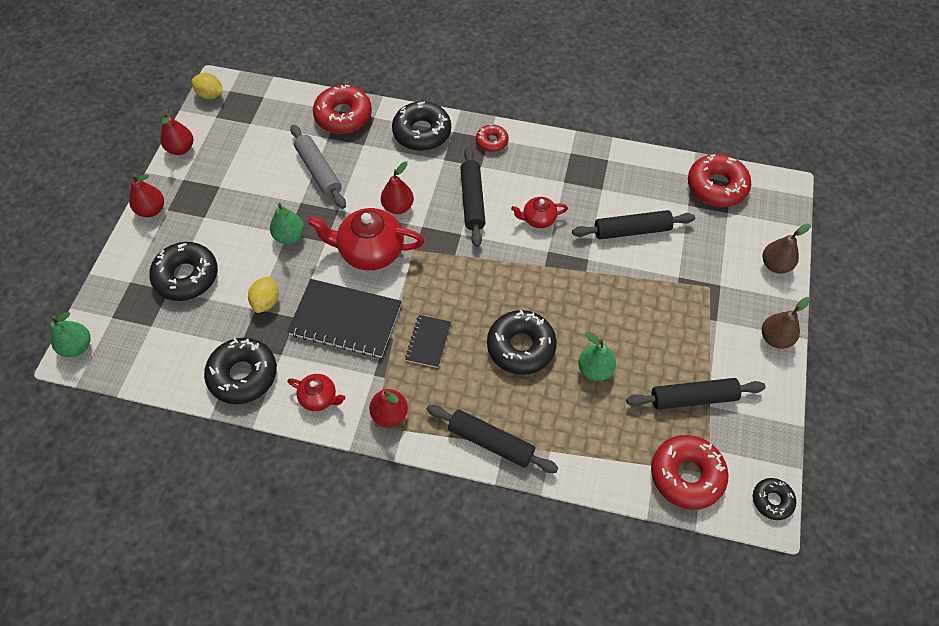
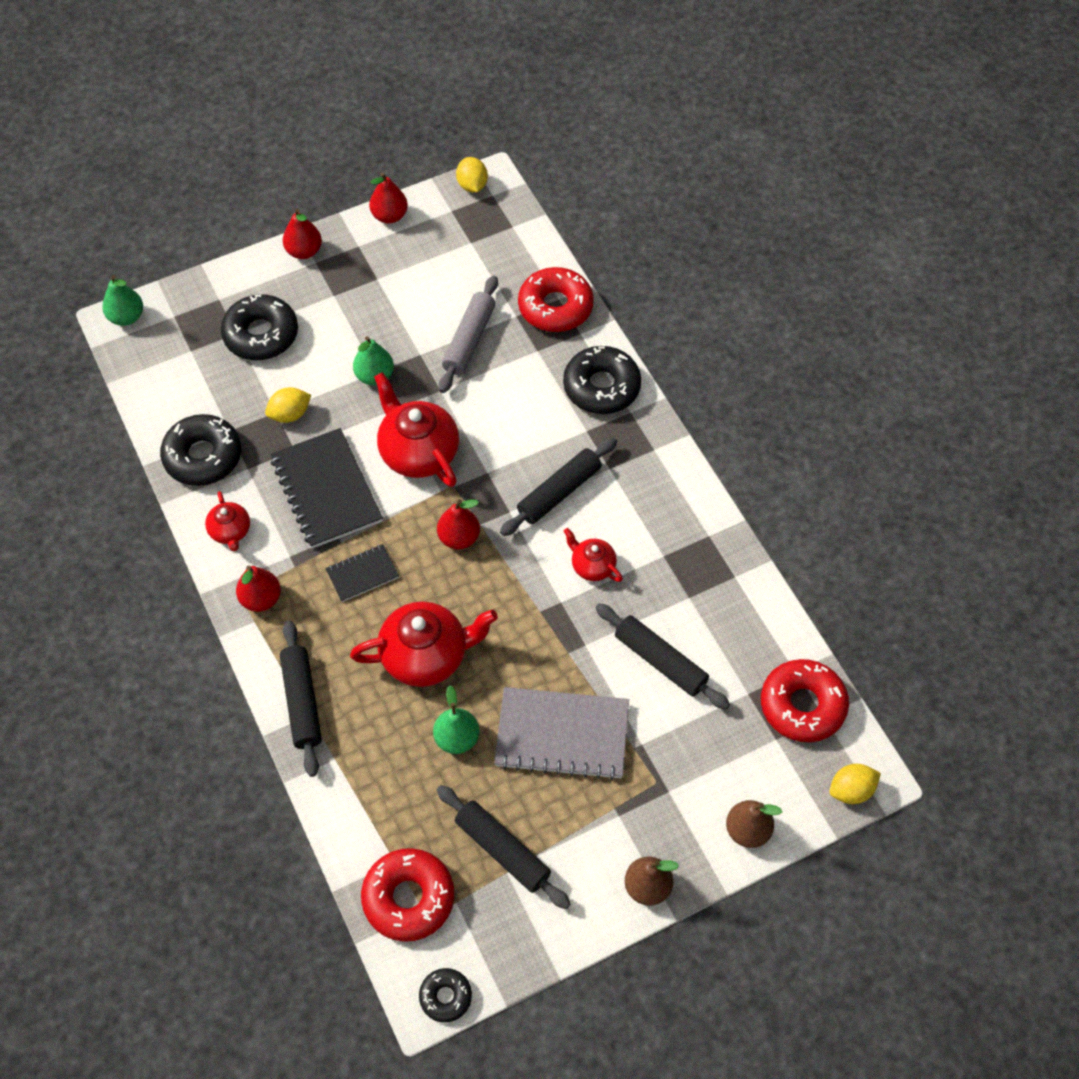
camera: 50 degrees right, 0 degrees up
red pear [381,161,414,214] -> red pear moved to [437,499,480,549]
red donut [476,124,509,152] -> none
black donut [487,310,557,375] -> red teapot [350,601,498,687]
none -> grey notebook [494,687,629,780]
none -> yellow lemon [830,764,881,804]

